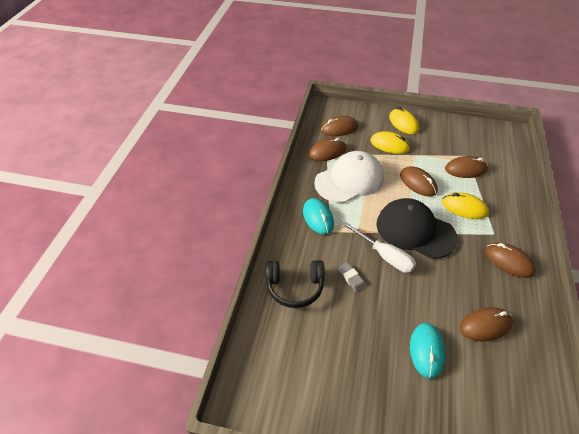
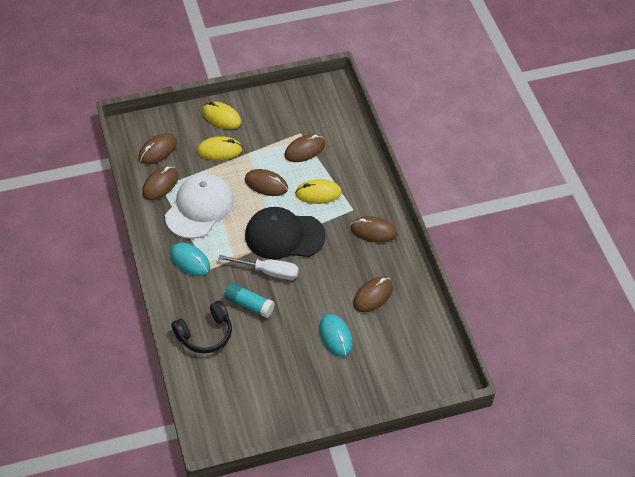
camera: 30 degrees left, 5 degrees up
grey eraser [338,262,366,292] -> turquoise glue stick [224,283,275,318]

